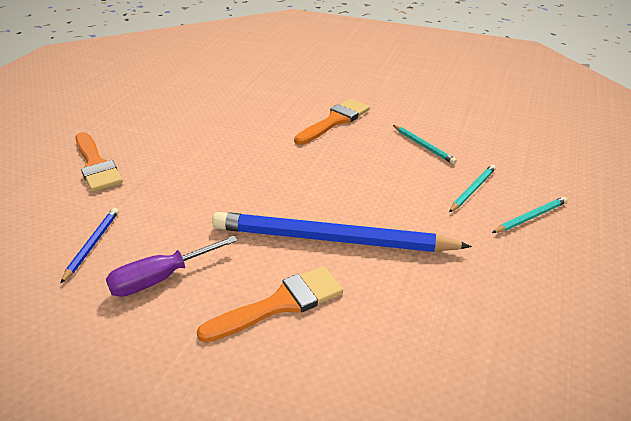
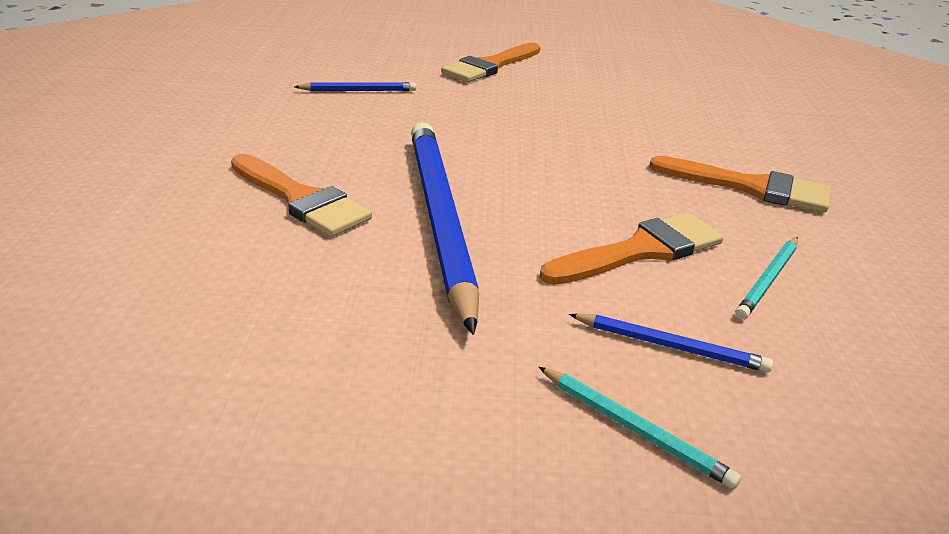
camera: 70 degrees right, 5 degrees down
purple screwdriver [106,236,238,297] -> none
turquoise pencil [449,165,496,212] -> blue pencil [569,314,773,373]
none -> orange brush [540,213,724,285]

